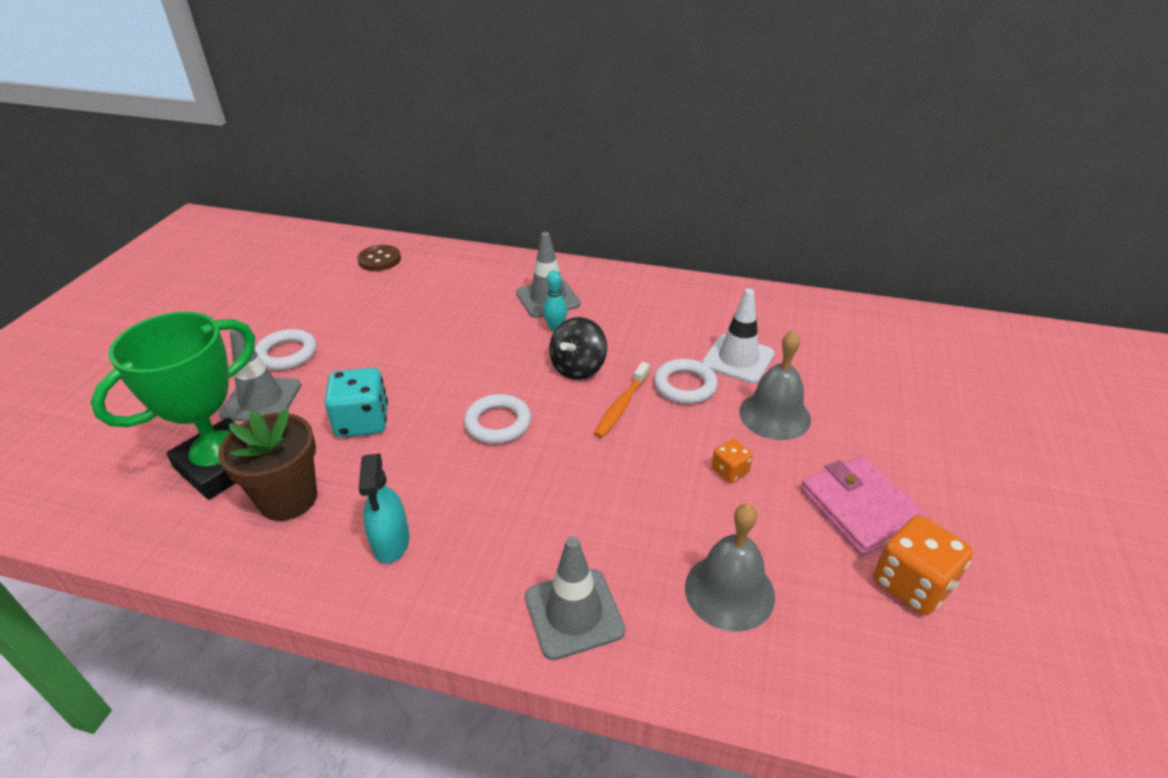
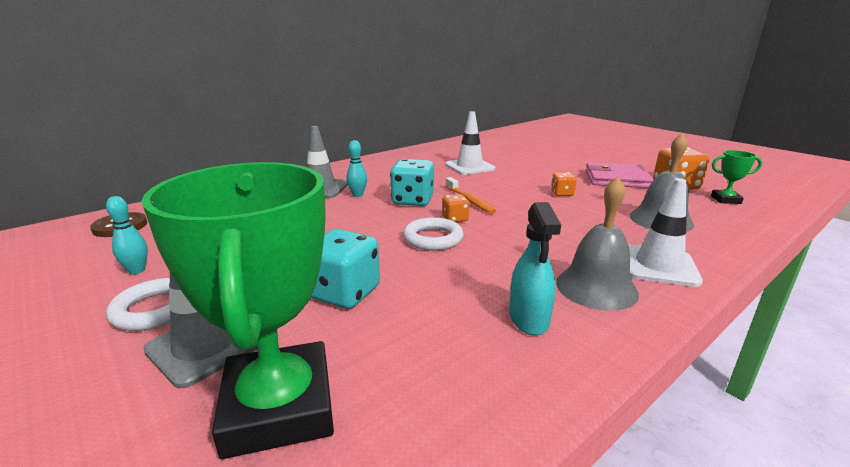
camera: 55 degrees left, 15 degrees down
brown flower pot [218,409,317,521] -> none
turquoise spray bottle [359,454,409,563] -> turquoise spray bottle turned 60 degrees clockwise [509,202,561,335]
grey traffic cone [525,536,625,660] -> white traffic cone [628,178,703,287]
black spinning top [549,317,607,380] -> turquoise dice [390,159,434,206]
white ring [654,359,718,404] -> none
grey bell [739,330,811,440] -> grey bell moved to [556,176,639,311]
none -> turquoise bowling pin [106,196,148,274]
none -> orange dice [442,194,470,222]
none -> green trophy [711,150,762,204]

